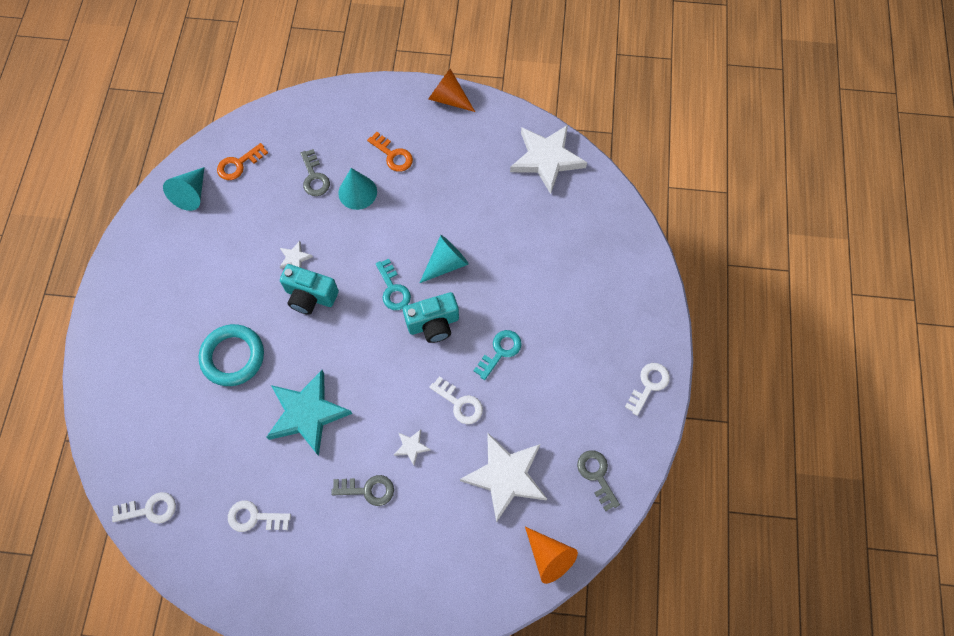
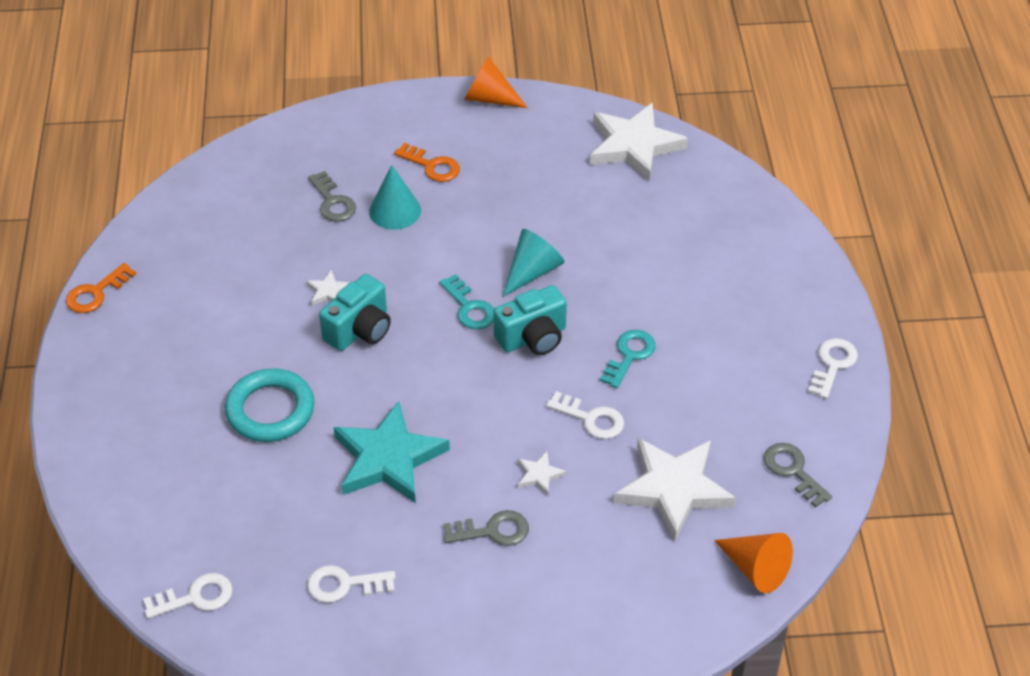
camera: 10 degrees left, 20 degrees down
turquoise cone [163,167,205,211] -> none
orange key [217,143,268,180] -> orange key moved to [66,263,136,313]
turquoise camera [280,264,339,315] -> turquoise camera turned 60 degrees counterclockwise [319,274,391,351]

